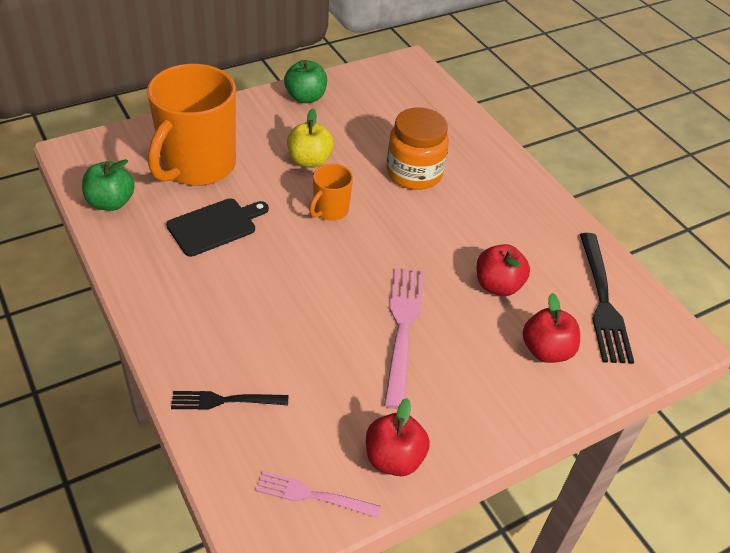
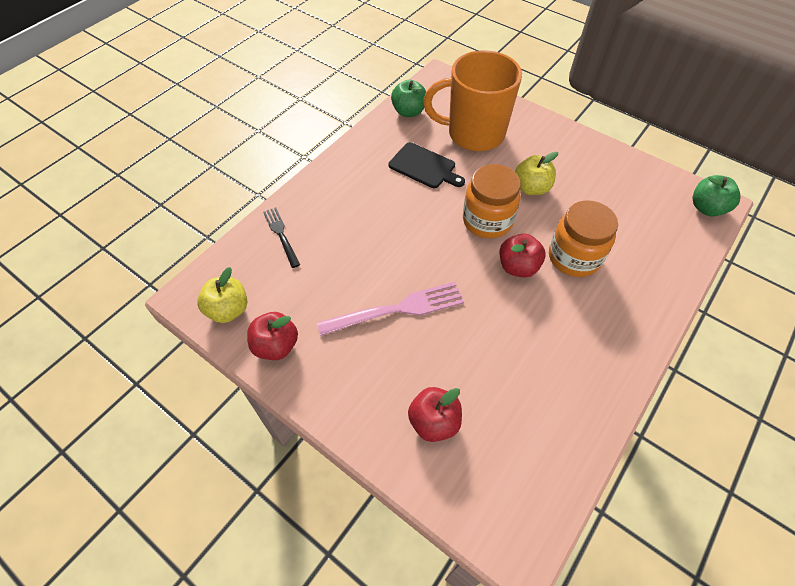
camera: 70 degrees right, 10 degrees up
pink fork [256,471,381,518] -> yellow apple [197,267,247,323]
green apple [284,60,327,103] -> green apple moved to [692,175,740,216]
orange mug [309,164,353,221] -> orange jar [463,164,521,238]
red apple [476,244,530,296] -> red apple moved to [499,234,546,278]
black fork [580,233,634,364] -> none

